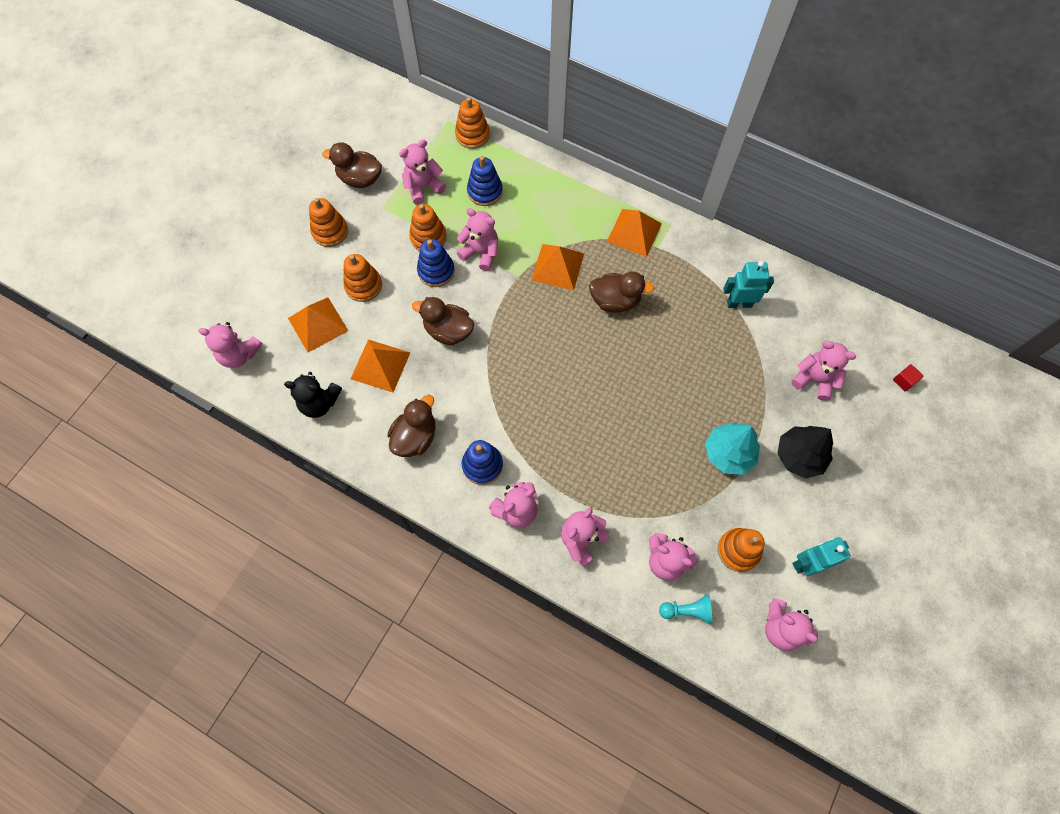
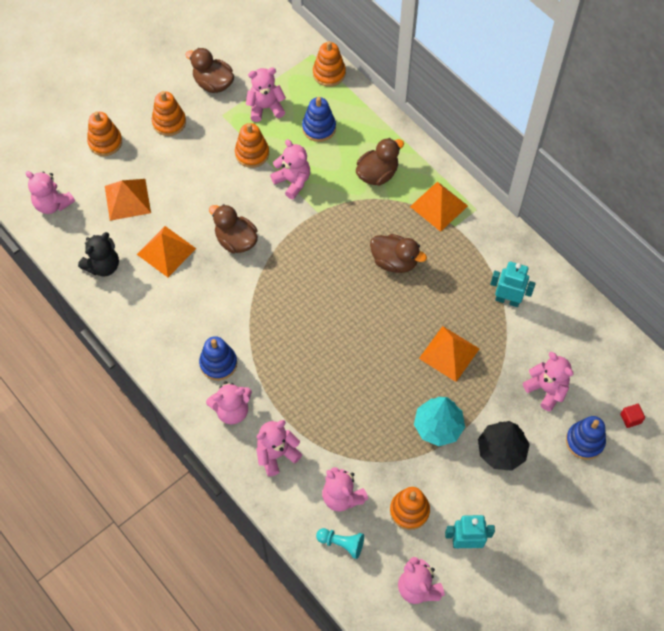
camera: 20 degrees right, 5 degrees down
black teddy bear [284,372,342,418] -> black teddy bear turned 75 degrees counterclockwise [78,232,119,276]
orange stacking toy [343,254,382,302] -> orange stacking toy moved to [87,111,122,156]
brown duck [388,395,435,457] -> brown duck moved to [356,138,404,186]
blue stacking toy [417,239,455,287] -> blue stacking toy moved to [566,416,606,460]
orange pyramid [531,244,584,290] -> orange pyramid moved to [419,326,479,382]

